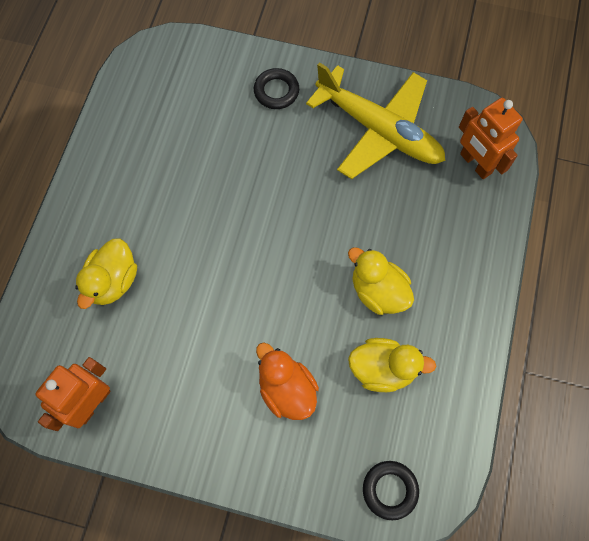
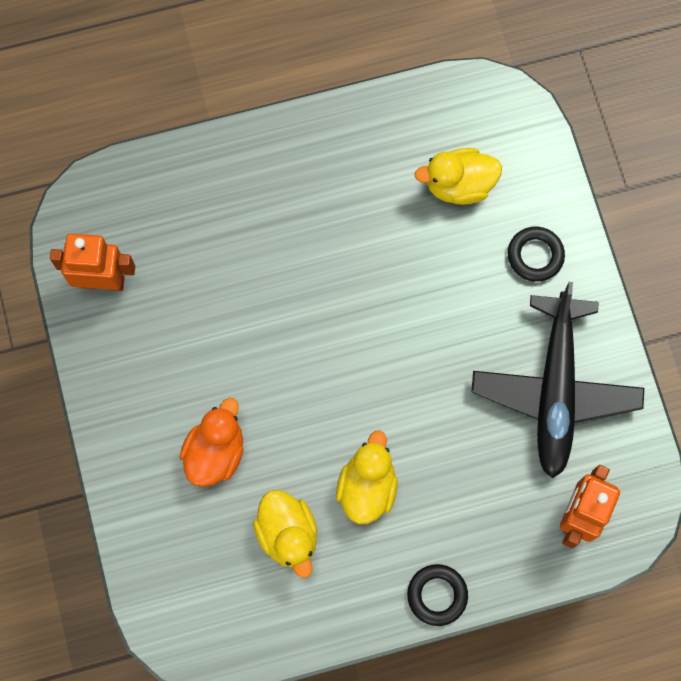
camera: 60 degrees right, 5 degrees up
yellow duck [75,239,137,309] -> yellow duck moved to [414,148,502,205]
yellow plane [306,62,445,179] -> black plane [471,282,644,479]
black ring [363,461,419,520] -> black ring moved to [407,564,468,626]

